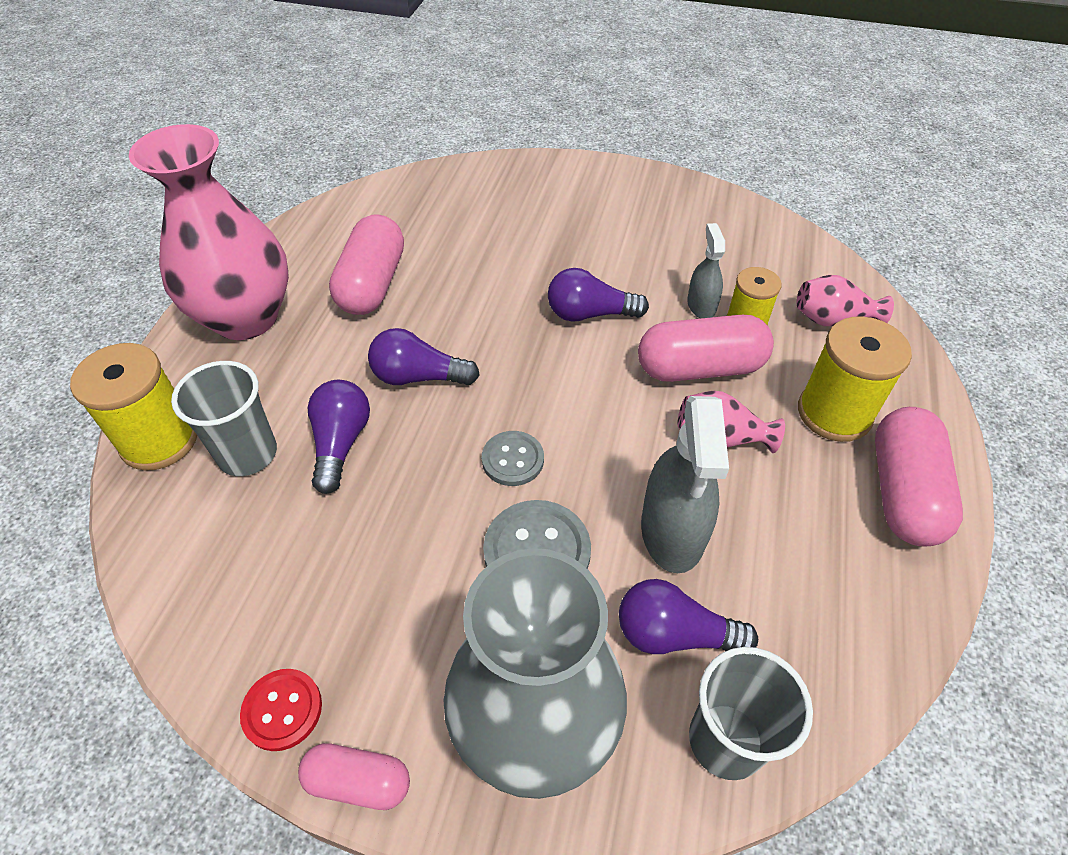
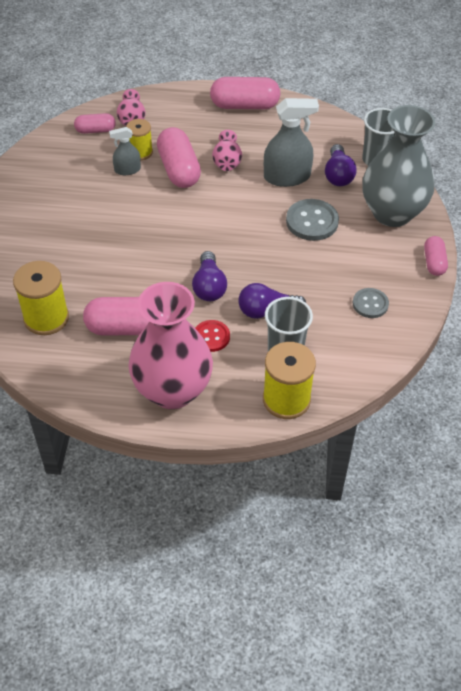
camera: 100 degrees left, 0 degrees up
red button [240,669,322,751] -> red button moved to [195,320,230,352]
grey button [482,431,544,486] -> grey button moved to [353,288,389,318]
purple light bulb [548,268,649,322] -> none
yellow spool [798,317,912,442] -> yellow spool moved to [13,261,69,335]
none -> pink capsule [74,113,116,134]

